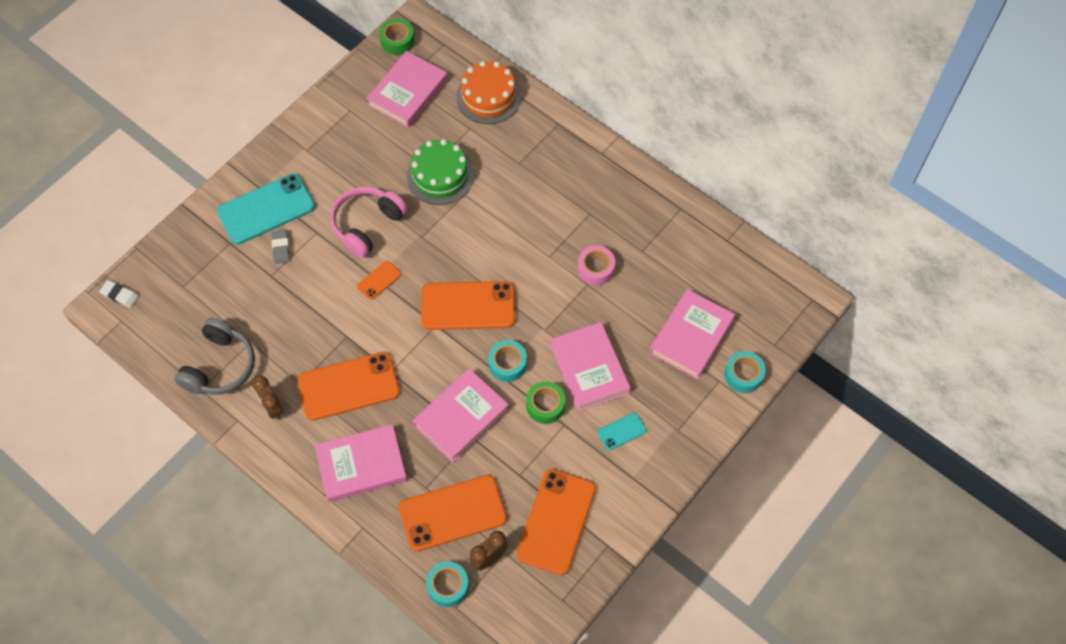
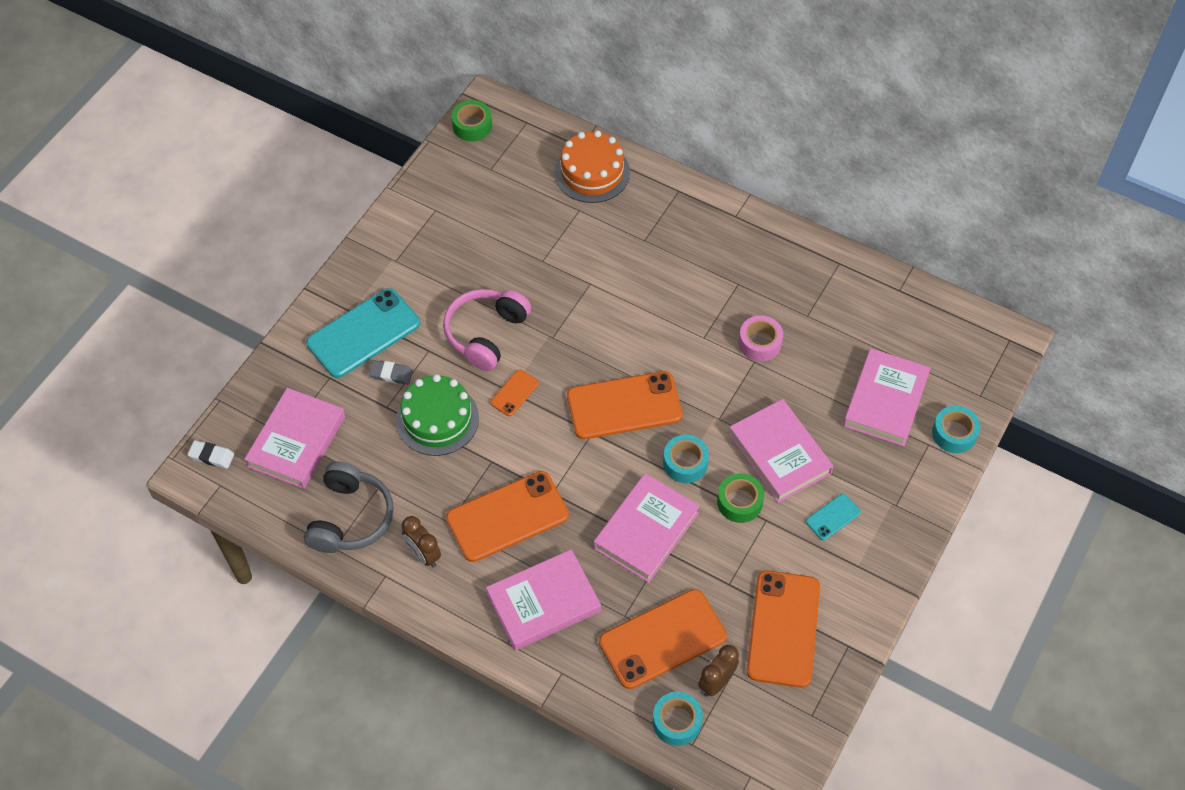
camera: 10 degrees left, 5 degrees down
grey eraser [271,229,290,264] -> grey eraser turned 60 degrees counterclockwise [369,360,413,385]
pink book [366,51,448,128] -> pink book moved to [244,388,345,489]
green cake [407,139,474,205] -> green cake moved to [396,374,479,456]

